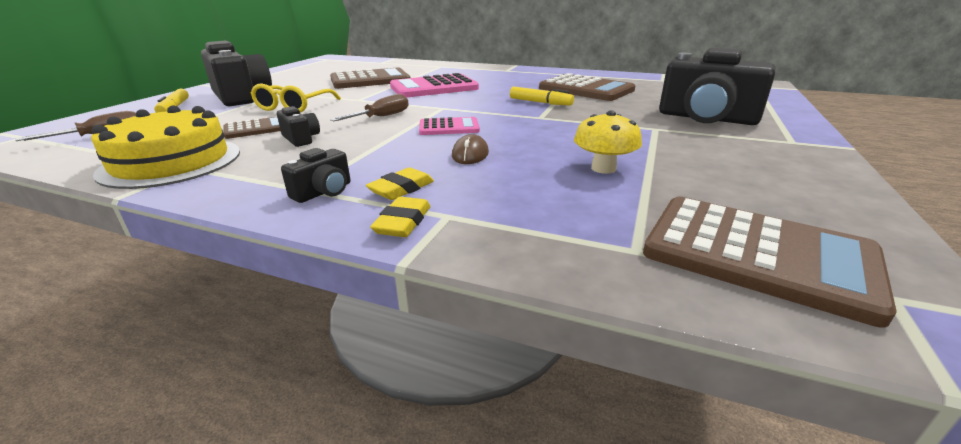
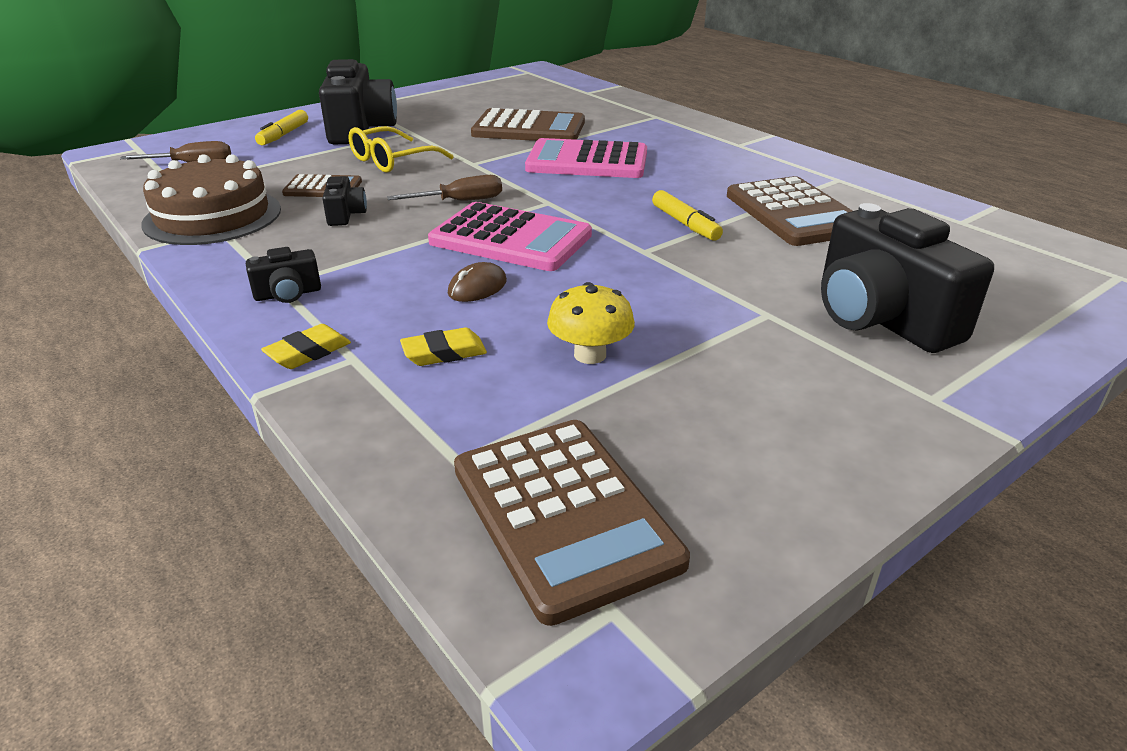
camera: 30 degrees right, 5 degrees up
yellow cake [91,106,240,189] -> brown cake [141,154,281,245]
yellow eraser [366,167,434,200] -> yellow eraser moved to [400,328,487,366]
pink calculator [419,117,480,135] -> pink calculator [428,202,592,271], size x1.81

